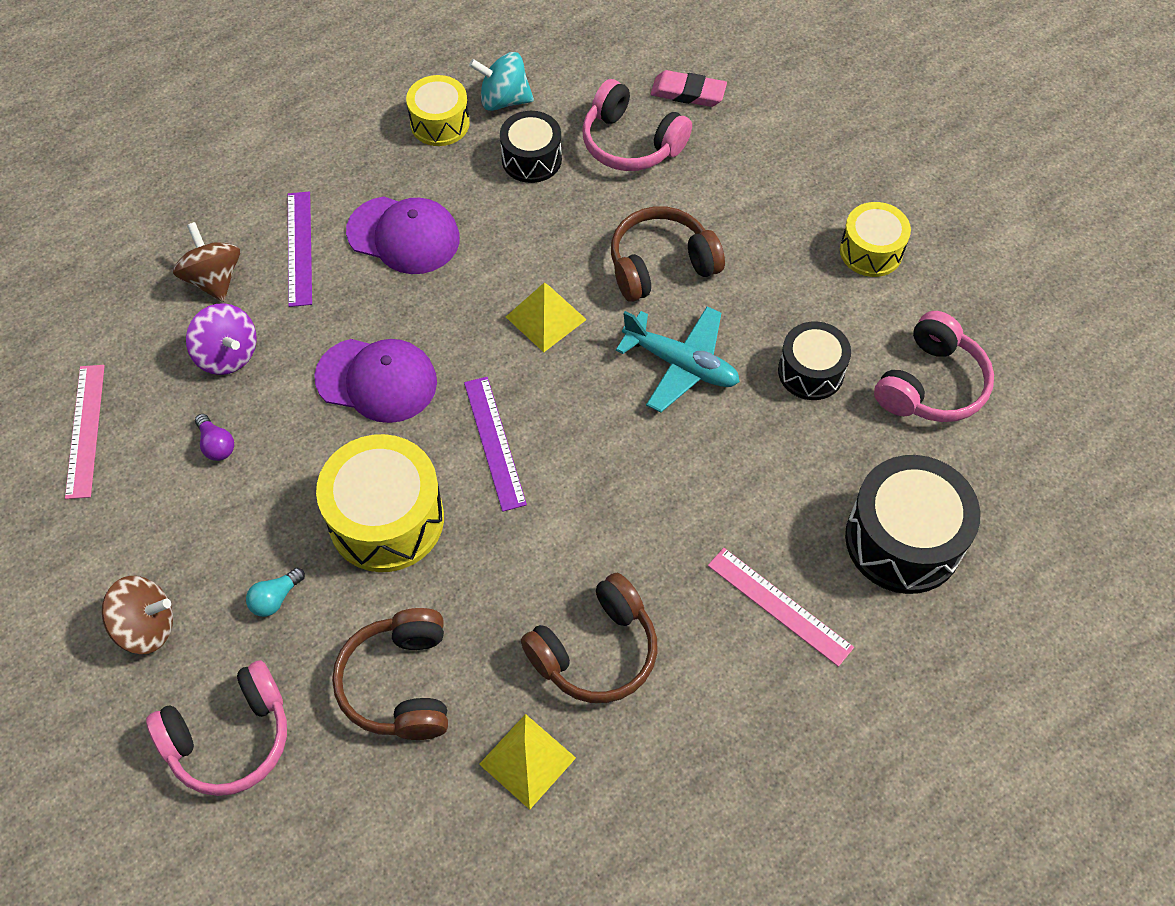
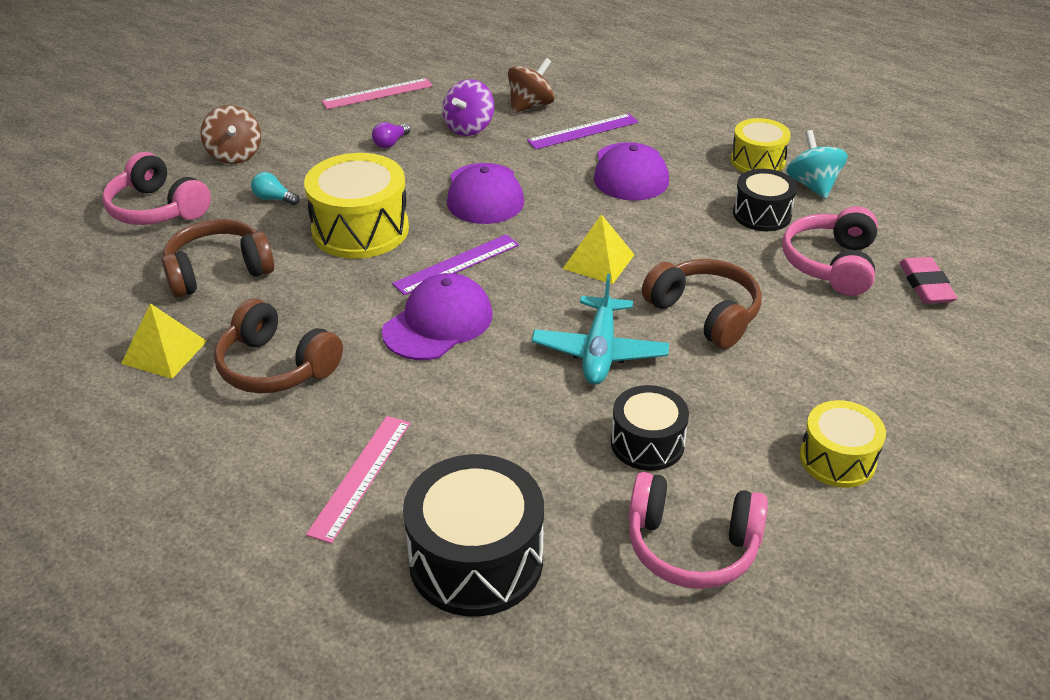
camera: 70 degrees right, 20 degrees down
none -> purple cap [382,273,493,360]

